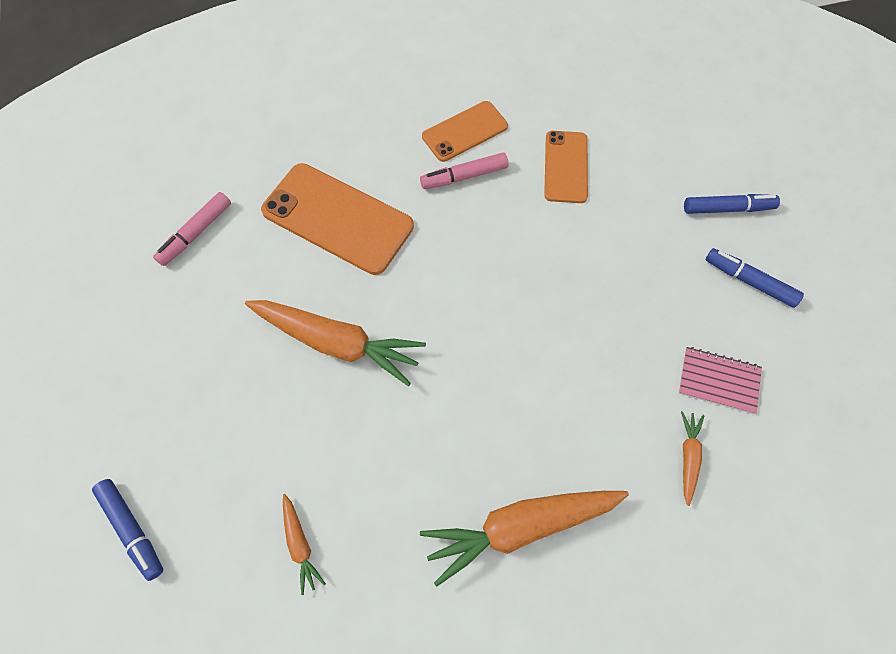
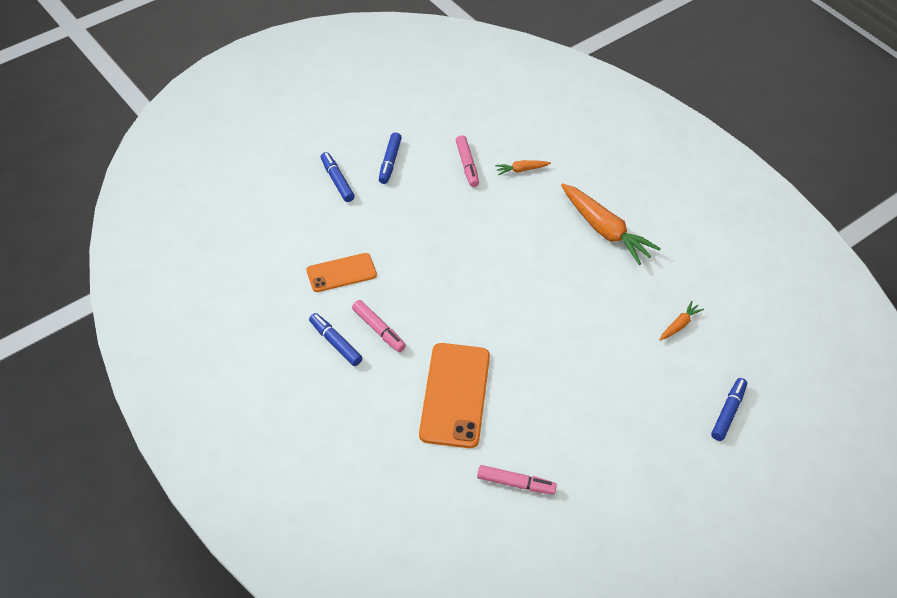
camera: 115 degrees left, 15 degrees down
orange carrot [245,300,426,386] -> none
orange phone [422,101,508,162] -> blue marker [309,313,362,366]
pink notebook [678,347,762,414] -> pink marker [456,135,479,187]

